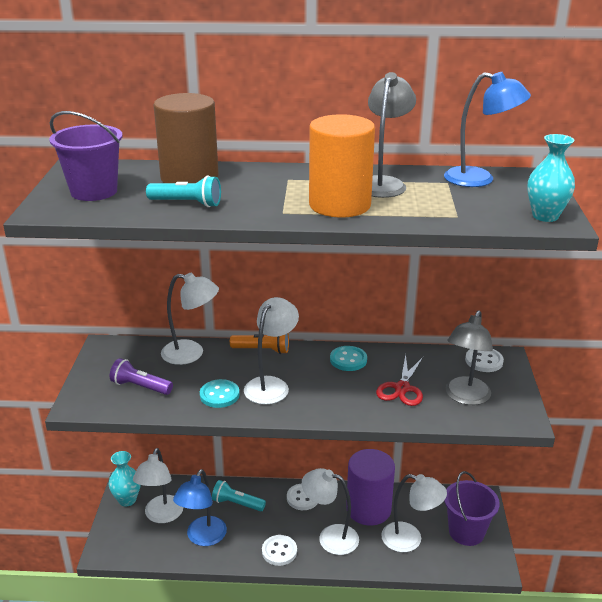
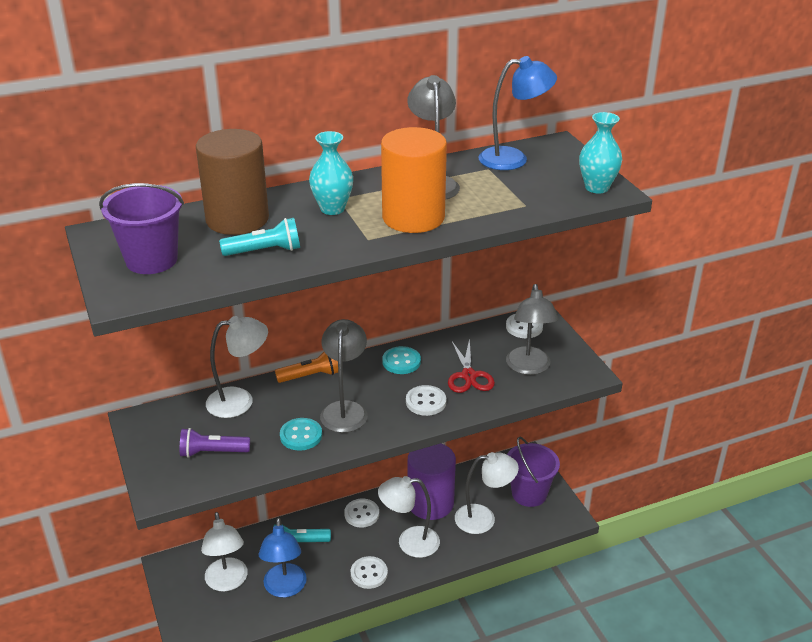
camera: 25 degrees left, 5 degrees up
turquoise vase [109,451,141,506] -> turquoise vase moved to [309,131,353,215]
white lamp [244,297,299,405] -> grey lamp [320,319,368,433]
none -> white button [406,385,446,416]

